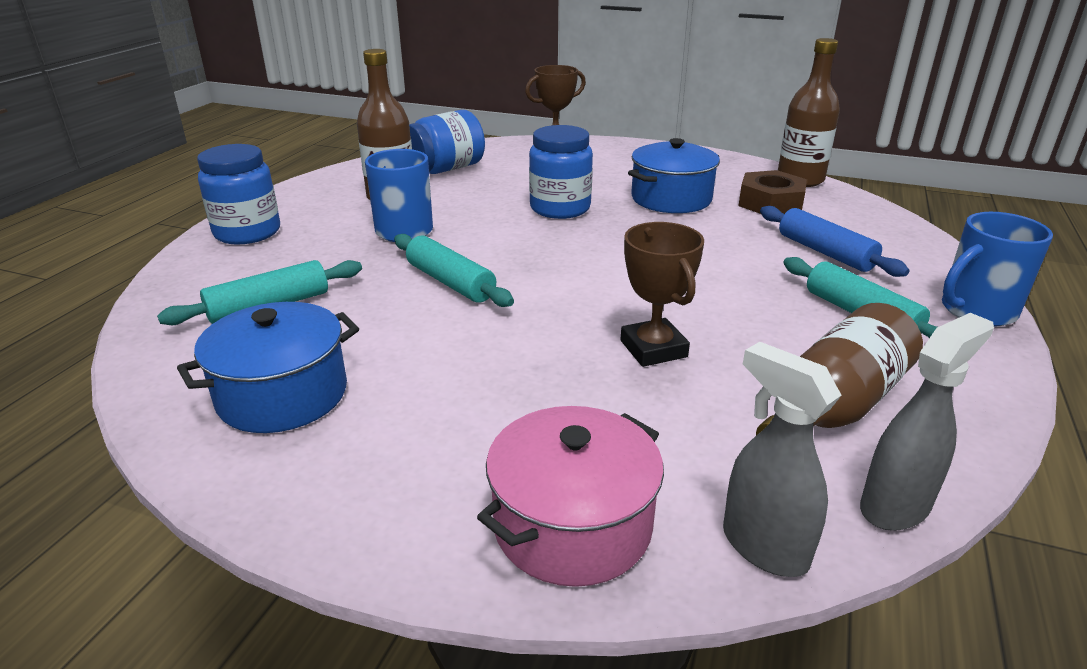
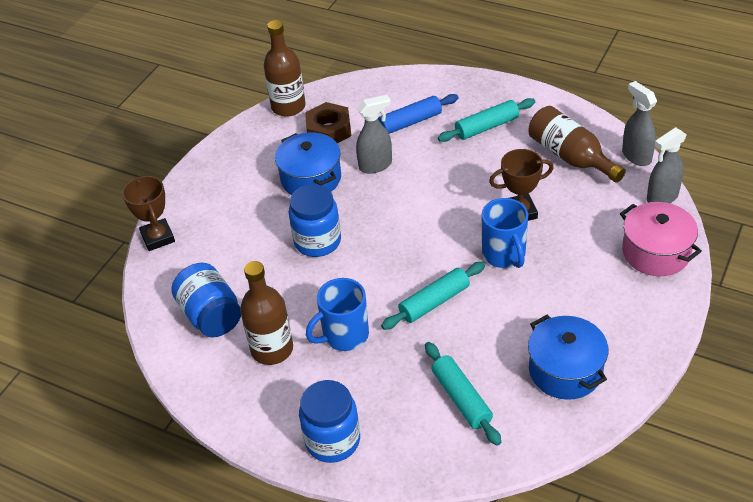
camera: 80 degrees left, 15 degrees up
blue mug [942,212,1053,327] -> blue mug moved to [482,198,528,268]
none -> grey spray bottle [356,95,392,174]

